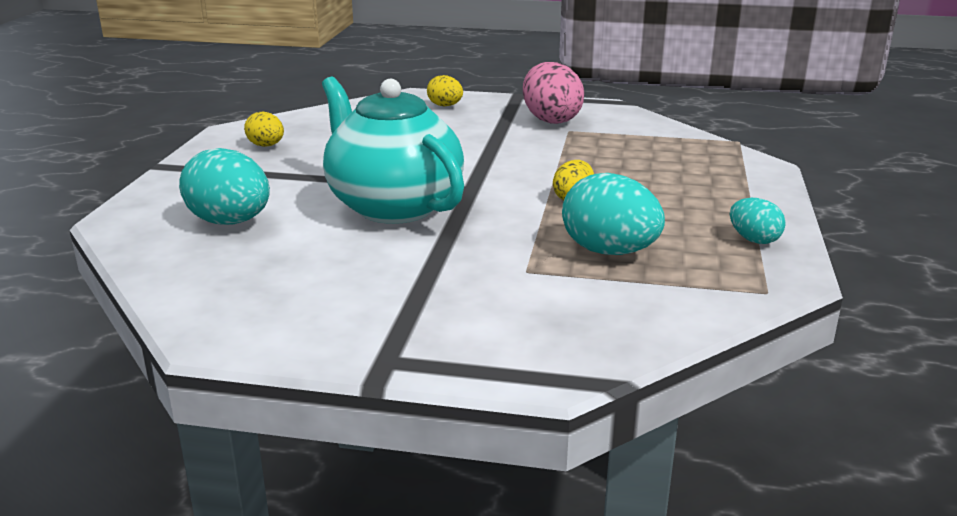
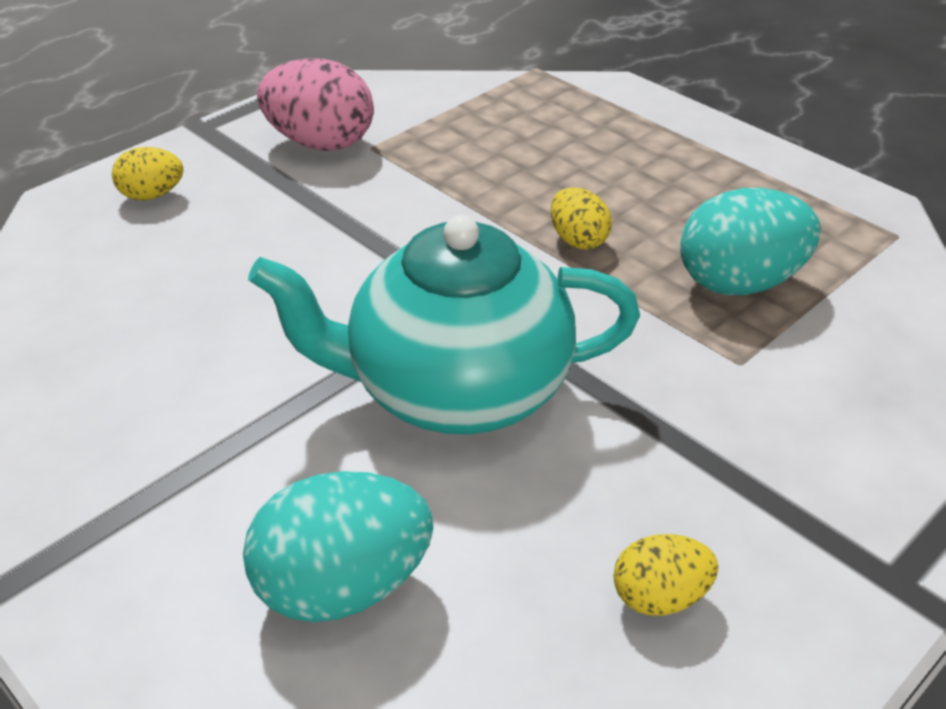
camera: 55 degrees left, 15 degrees up
yellow egg [244,111,284,147] -> yellow egg moved to [613,534,718,615]
turquoise egg [730,198,786,244] -> none

